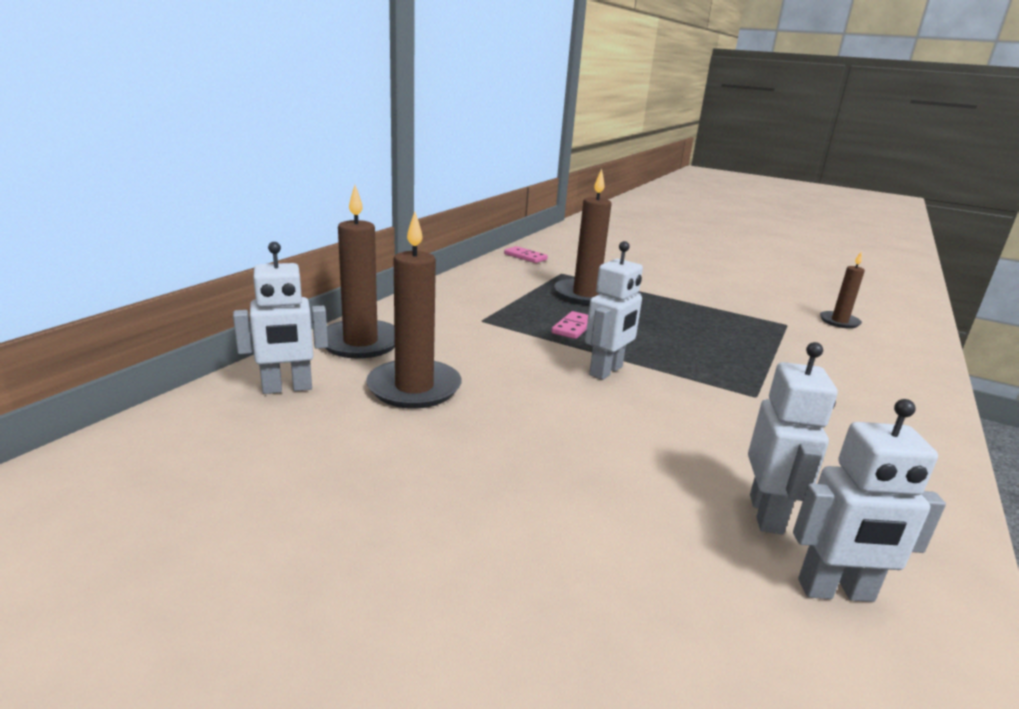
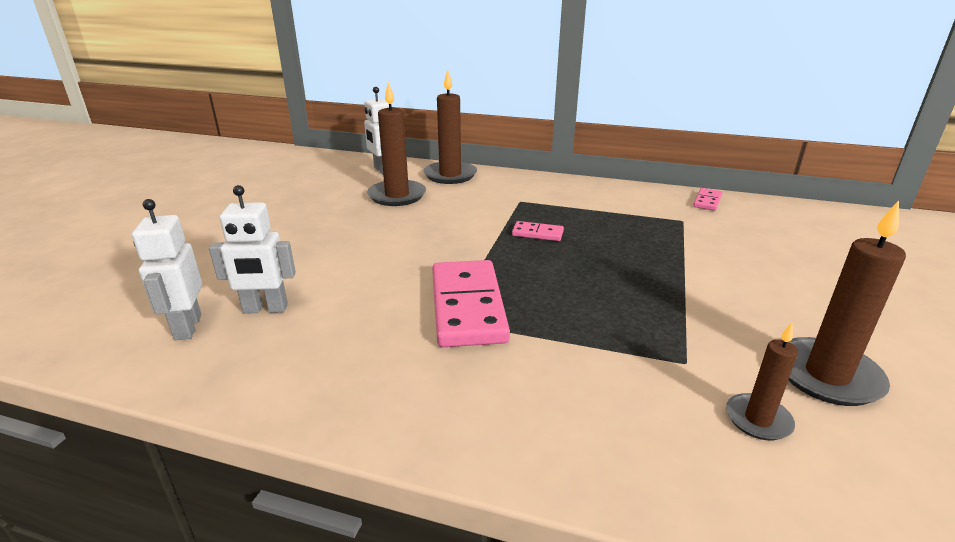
camera: 80 degrees right, 5 degrees up
brown candle [554,169,612,305] -> brown candle moved to [788,200,906,406]
white robot [585,241,643,380] -> none
none -> pink domino [432,260,510,347]

